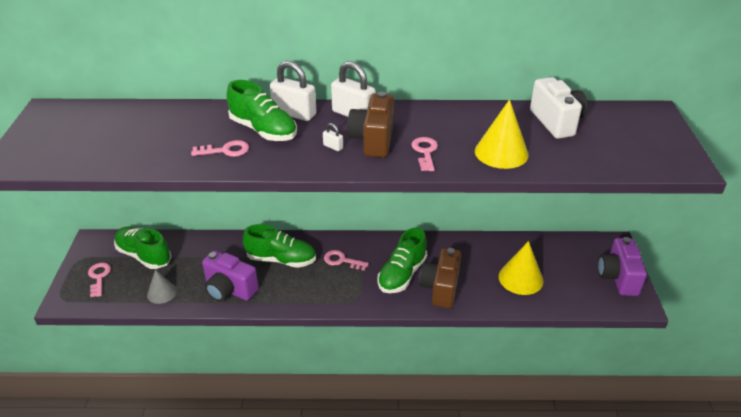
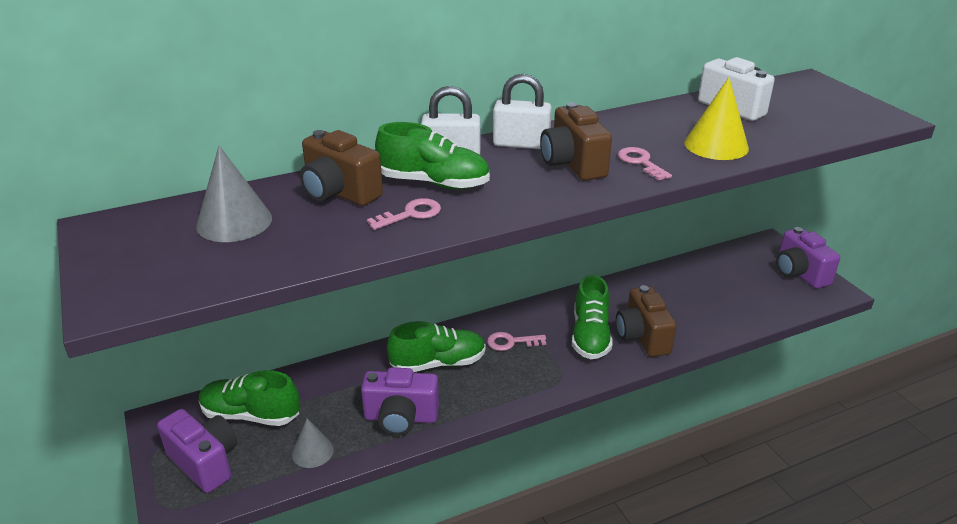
camera: 25 degrees left, 5 degrees down
pink key [88,263,111,297] -> purple camera [157,409,237,493]
white padlock [323,123,343,151] -> none
yellow cone [499,241,543,295] -> none
none -> grey cone [196,146,272,242]
none -> brown camera [300,130,383,206]

